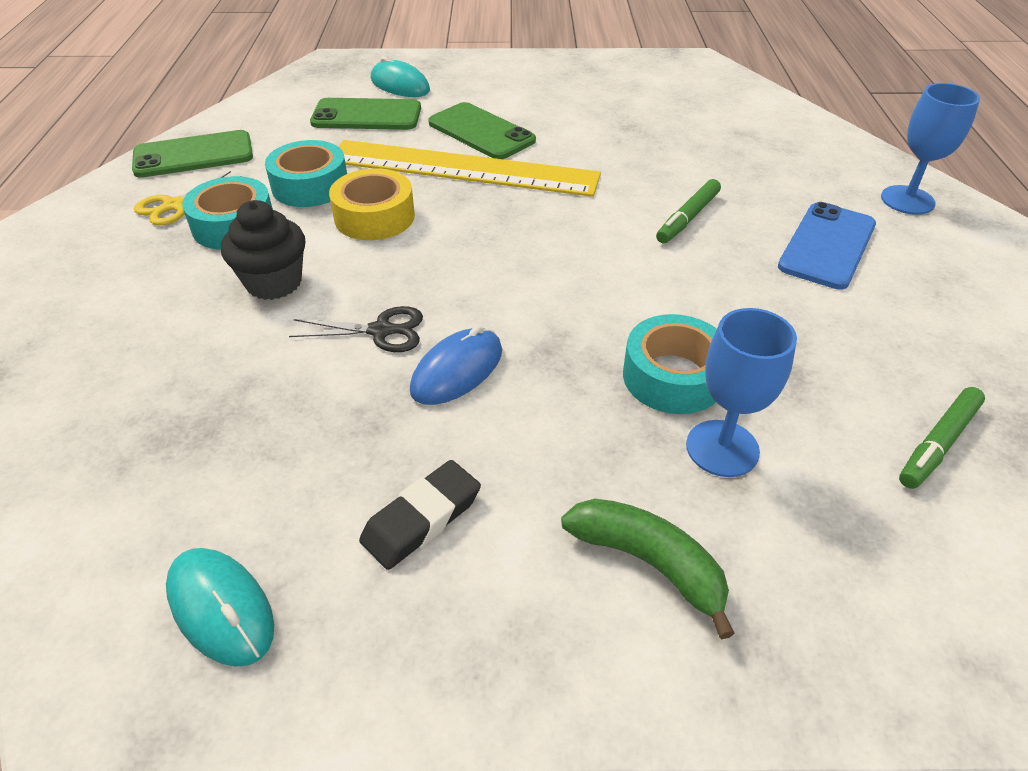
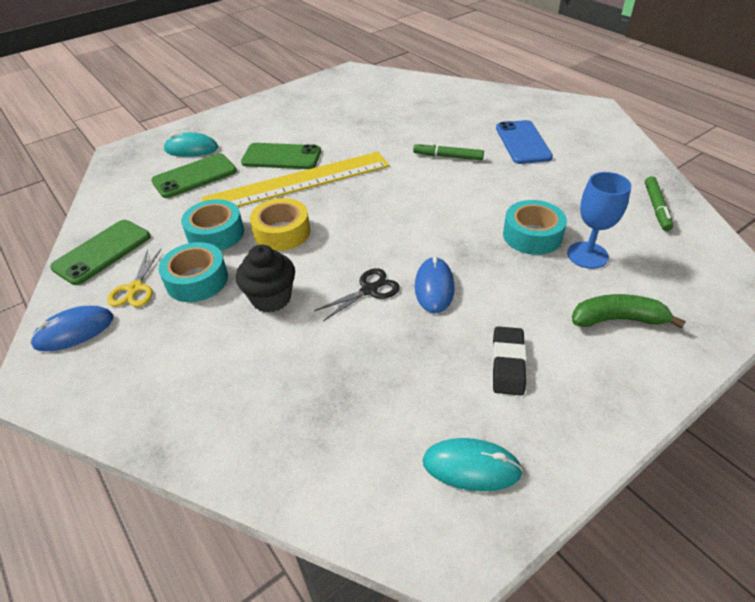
camera: 35 degrees left, 0 degrees up
green marker [656,179,721,244] -> green marker turned 105 degrees clockwise [413,142,484,160]
blue goblet [881,83,980,215] -> none
none -> blue mouse [30,306,113,352]

